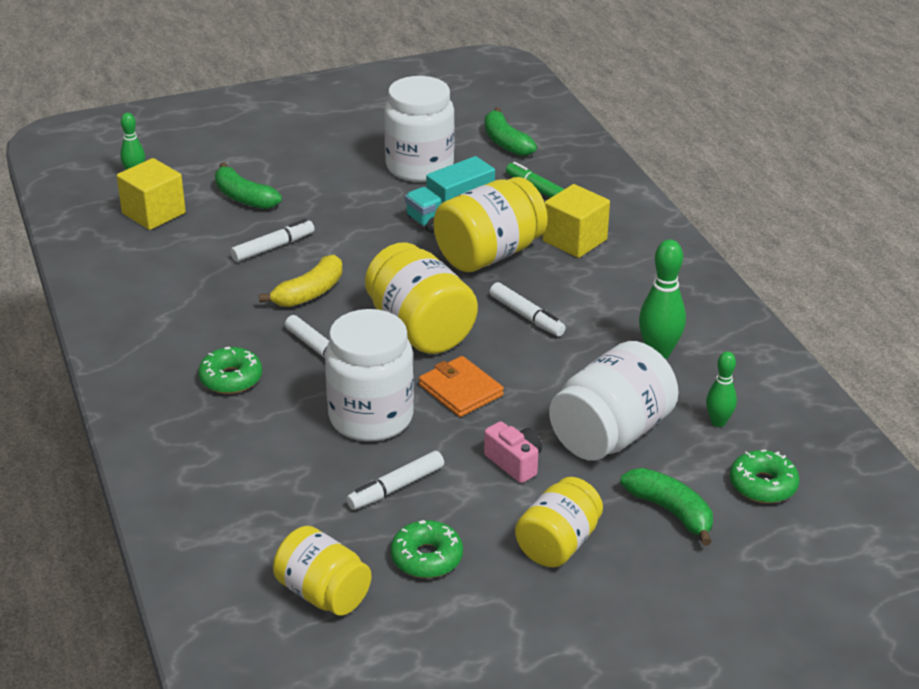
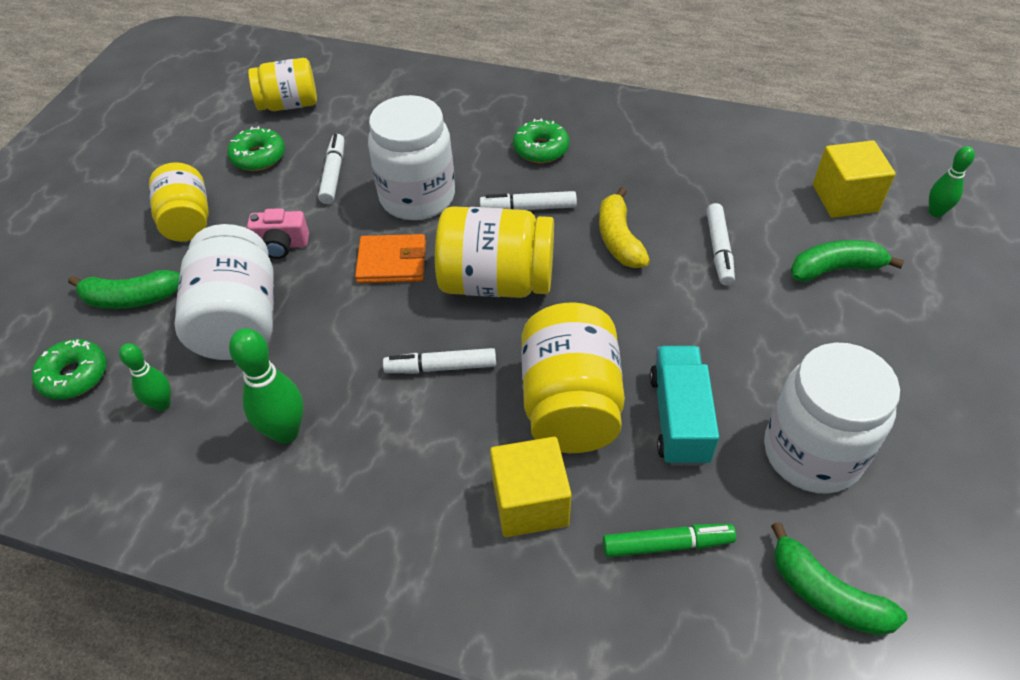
camera: 130 degrees right, 15 degrees up
green banana [484,107,537,156] -> green banana turned 150 degrees counterclockwise [771,522,907,636]

